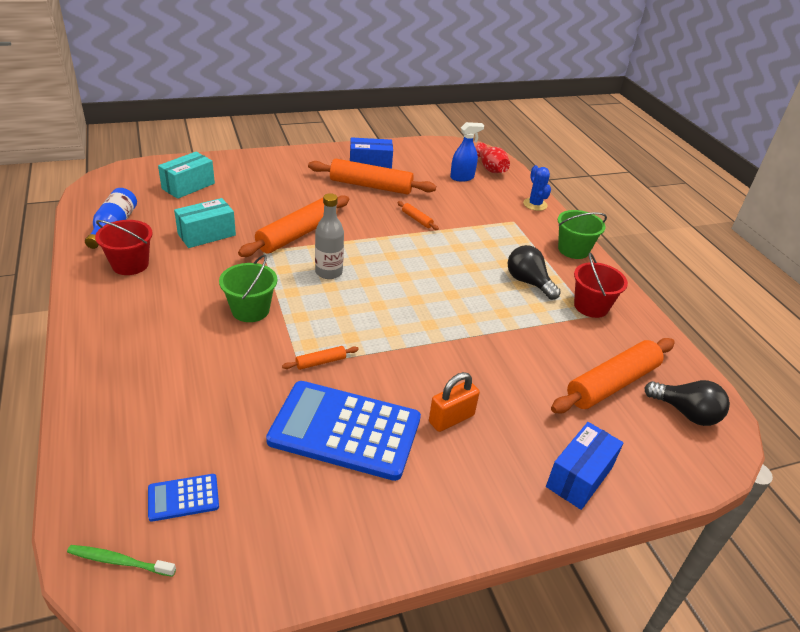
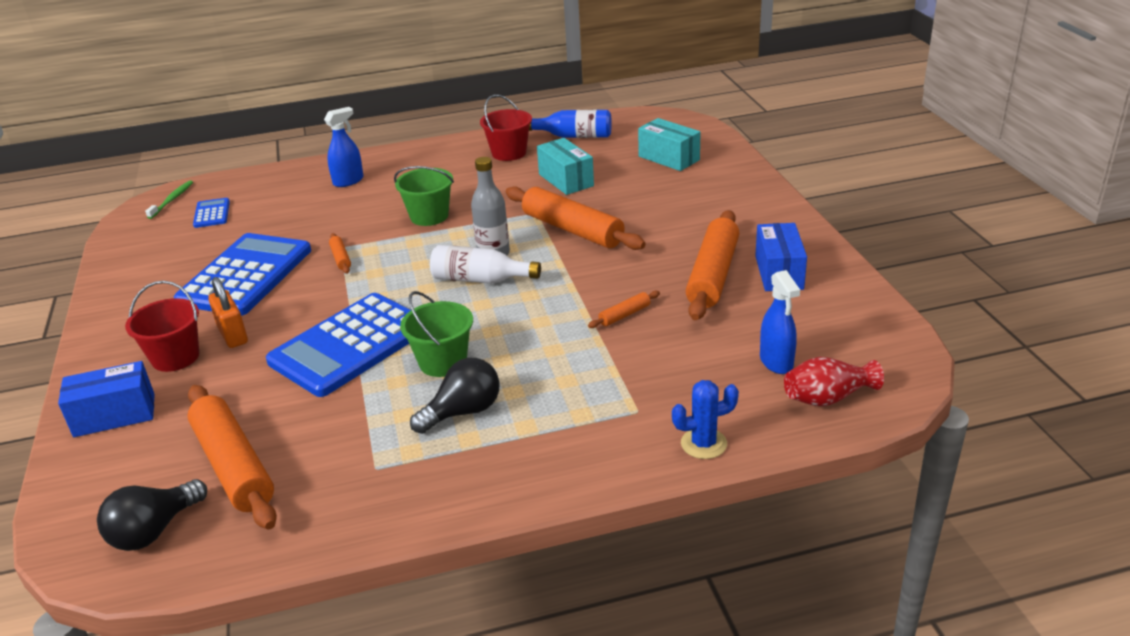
camera: 100 degrees right, 5 degrees down
blue box [546,422,623,510] -> blue box turned 60 degrees counterclockwise [58,361,155,437]
green bucket [558,210,607,259] -> green bucket moved to [400,291,473,377]
red bucket [574,253,628,318] -> red bucket moved to [125,281,199,372]
none -> blue calculator [266,293,411,397]
none -> blue spray bottle [324,107,364,187]
none -> white bottle [430,245,541,284]

